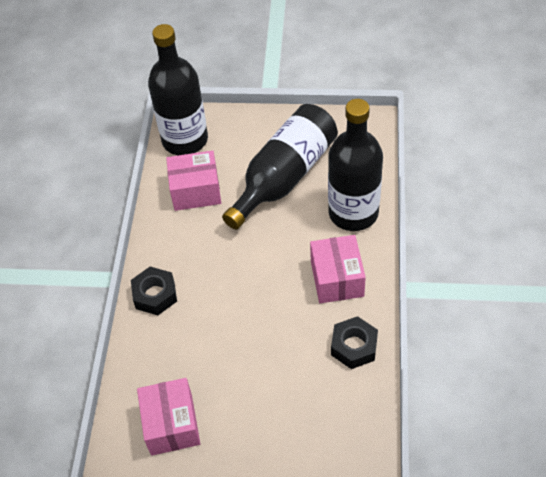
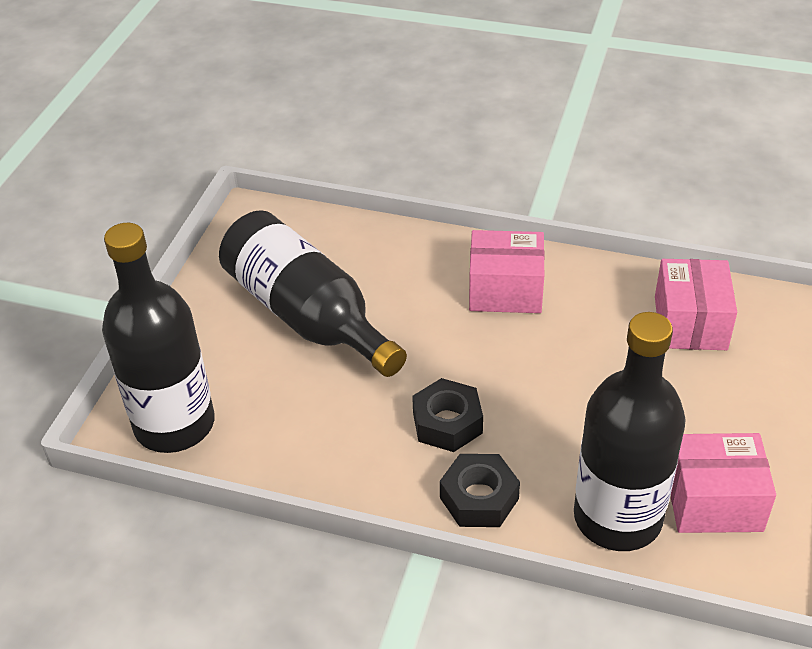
camera: 80 degrees left, 10 degrees down
pink box [166,150,221,211] -> pink box moved to [655,259,737,350]
black bottle [328,99,383,231] -> black bottle moved to [574,312,686,551]
black nut [331,316,378,369] -> black nut moved to [412,378,483,452]

